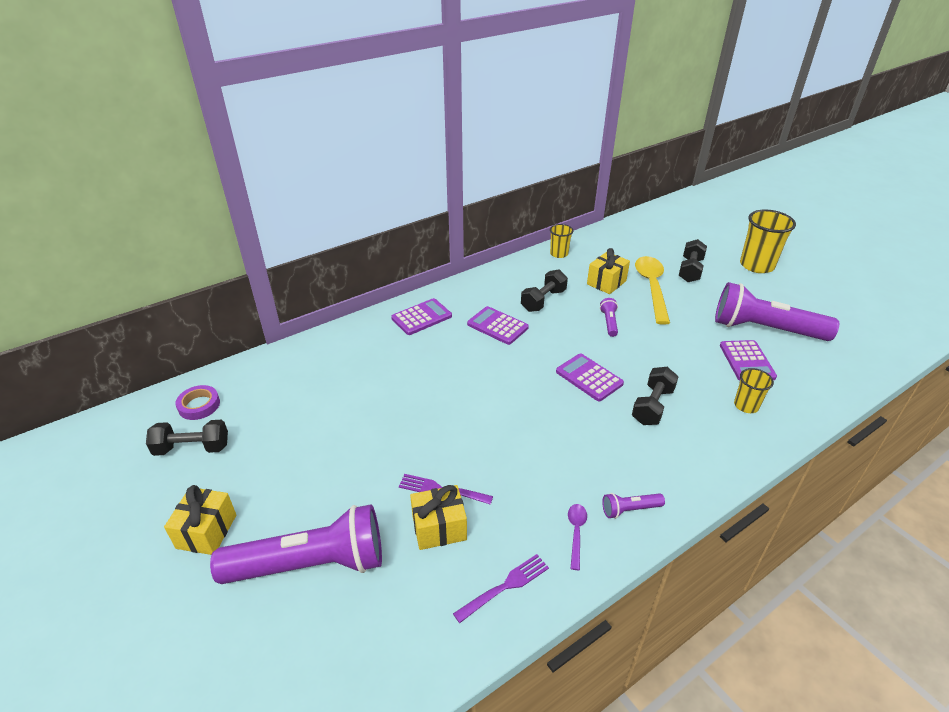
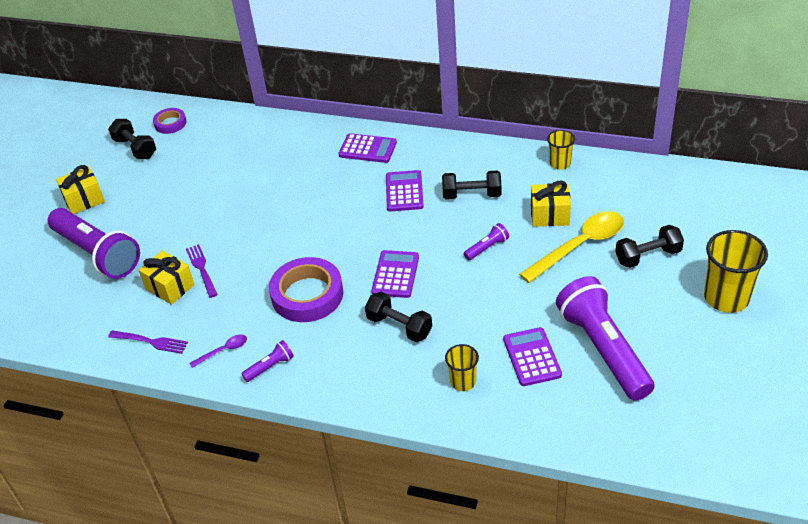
camera: 55 degrees right, 5 degrees up
purple flashlight [602,493,665,519] -> purple flashlight turned 105 degrees clockwise [241,340,294,382]
black dumbbell [632,367,678,425] -> black dumbbell turned 45 degrees clockwise [365,291,432,342]
purple calculator [720,340,777,381] -> purple calculator turned 120 degrees clockwise [503,327,562,386]
none -> purple tape [269,257,343,322]

